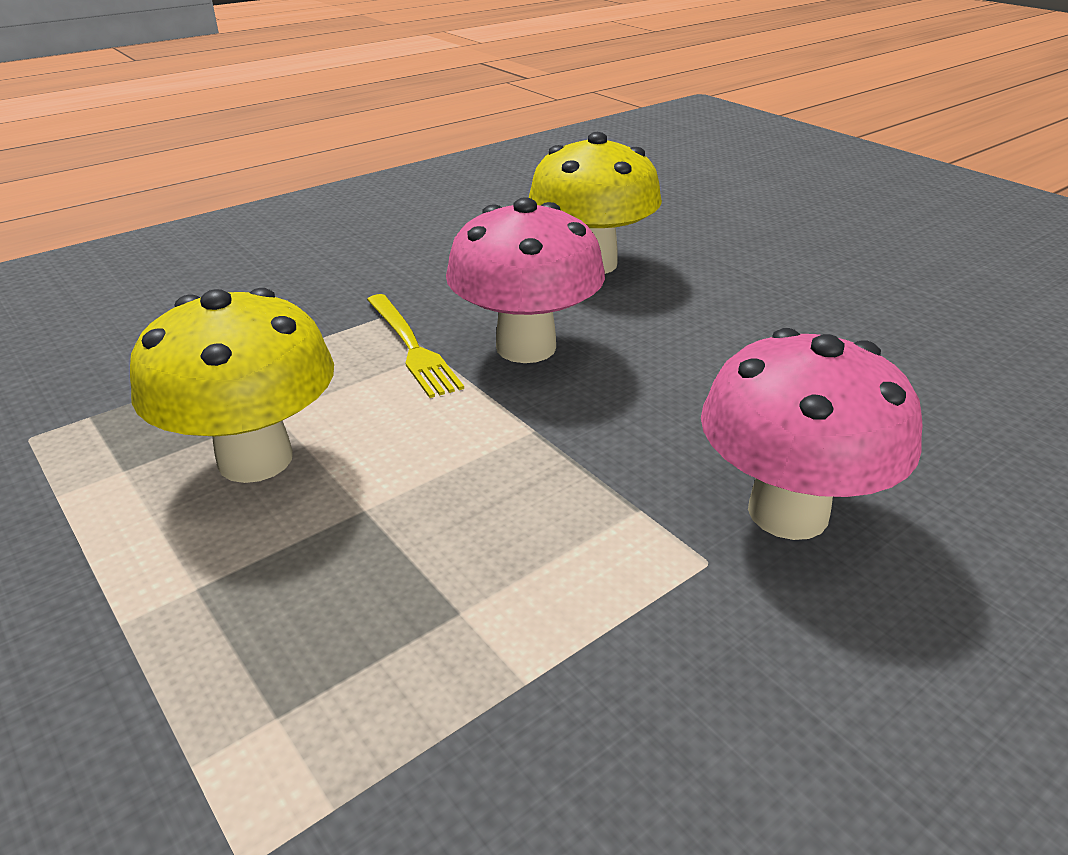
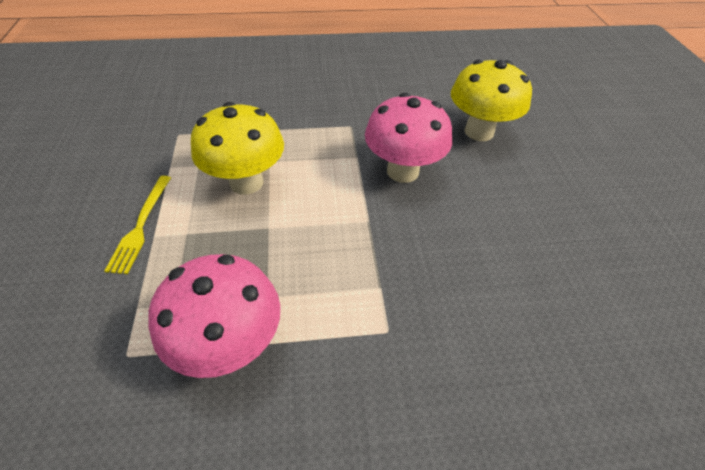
camera: 30 degrees right, 15 degrees up
yellow fork [367,294,464,398] -> yellow fork moved to [105,176,171,274]
pink mushroom [701,328,923,540] -> pink mushroom moved to [148,254,281,378]

